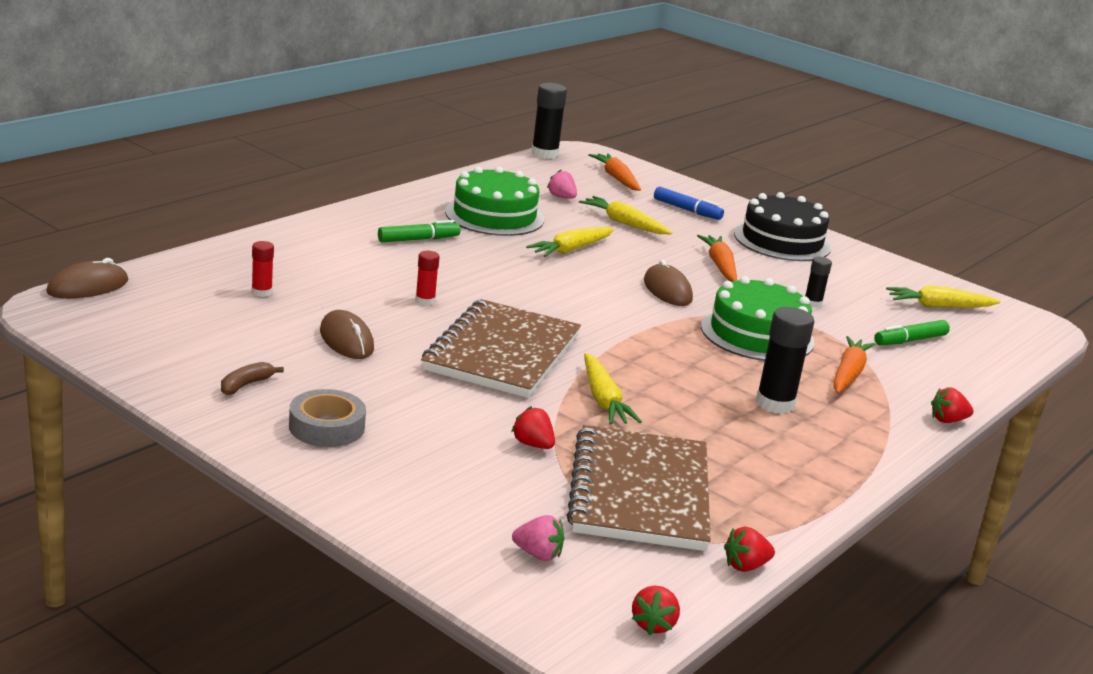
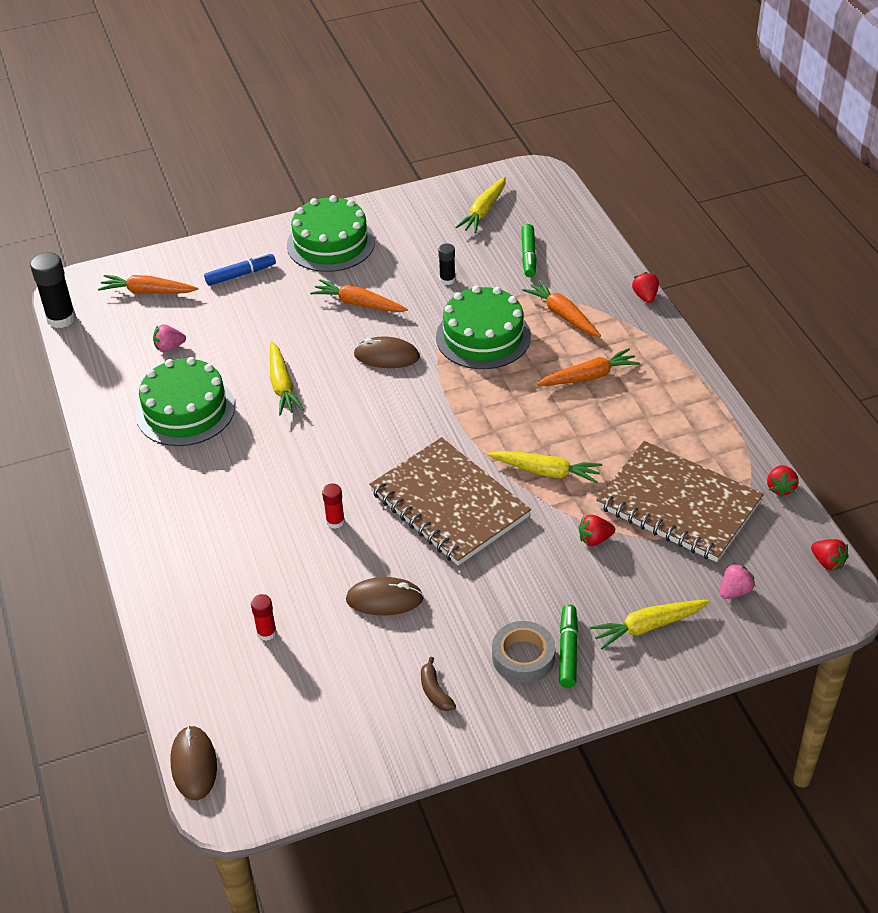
camera: 55 degrees left, 20 degrees up
green marker [378,220,460,242] -> green marker moved to [559,605,578,688]
yellow carrot [579,196,672,234] -> yellow carrot moved to [590,600,710,649]
black cake [734,192,831,261] -> green cake [287,195,375,272]
black glue stick [756,307,814,414] -> orange carrot [536,348,640,386]
red strawberry [931,387,973,423] -> red strawberry turned 150 degrees clockwise [632,272,659,303]

